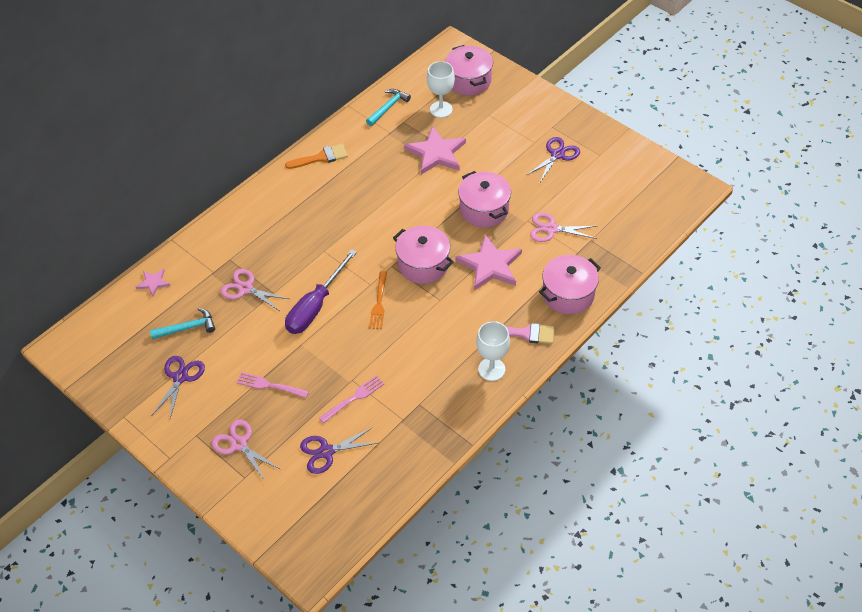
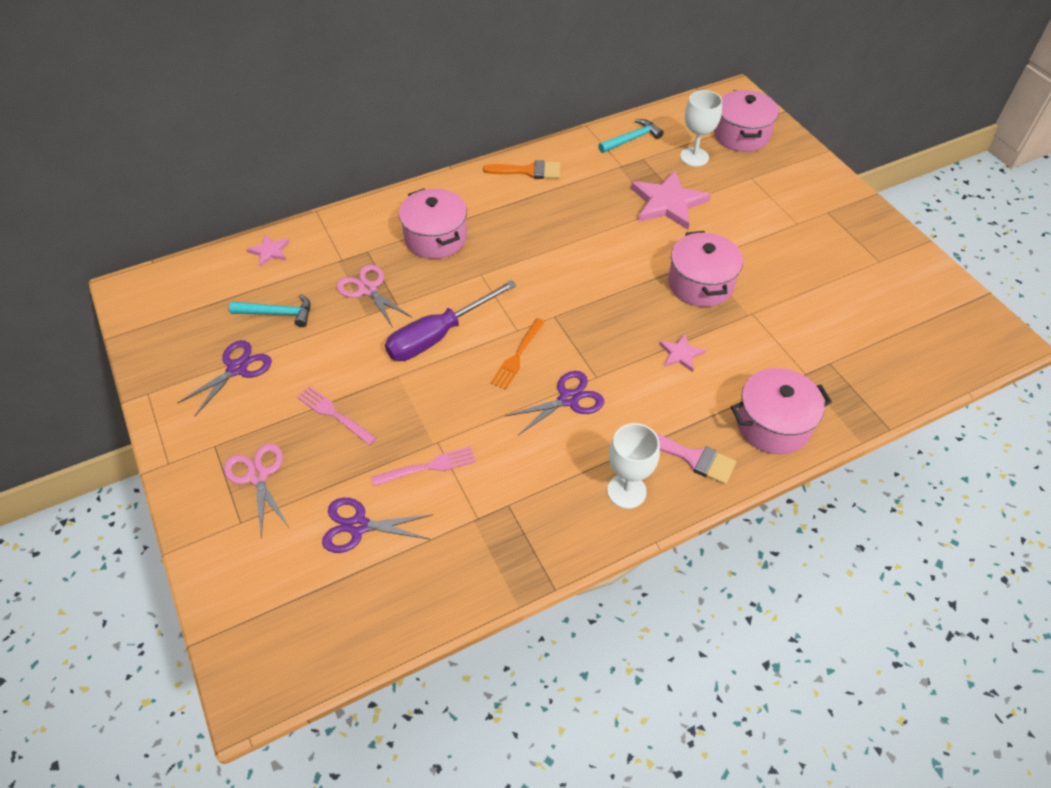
camera: 20 degrees right, 0 degrees up
pink pot [393,226,454,284] -> pink pot moved to [399,188,467,259]
pink star [456,235,522,290] -> pink star [659,334,706,372], size x0.50
purple scissors [526,137,580,182] -> purple scissors moved to [506,371,604,435]
pink scissors [530,213,597,242] -> none

